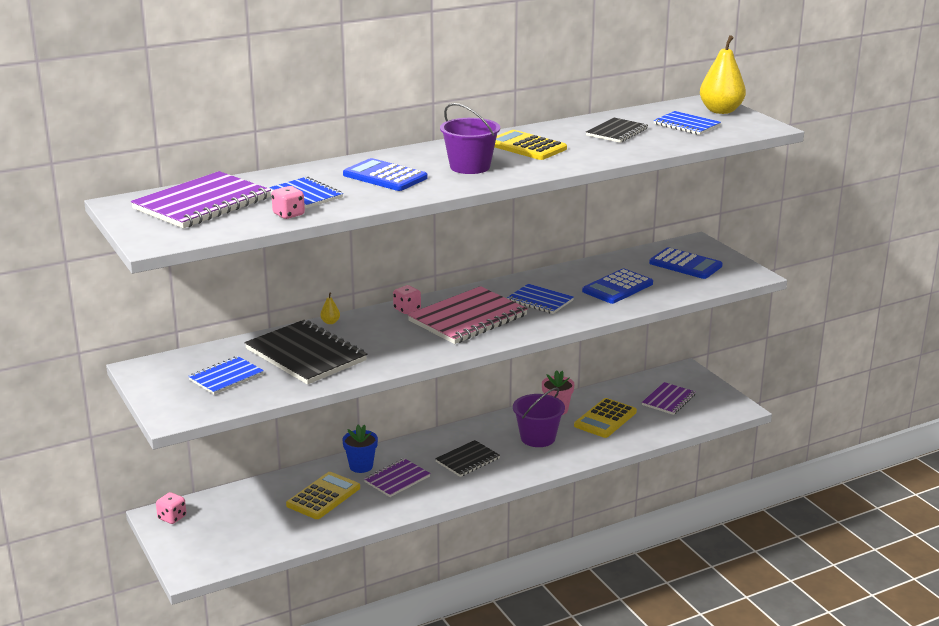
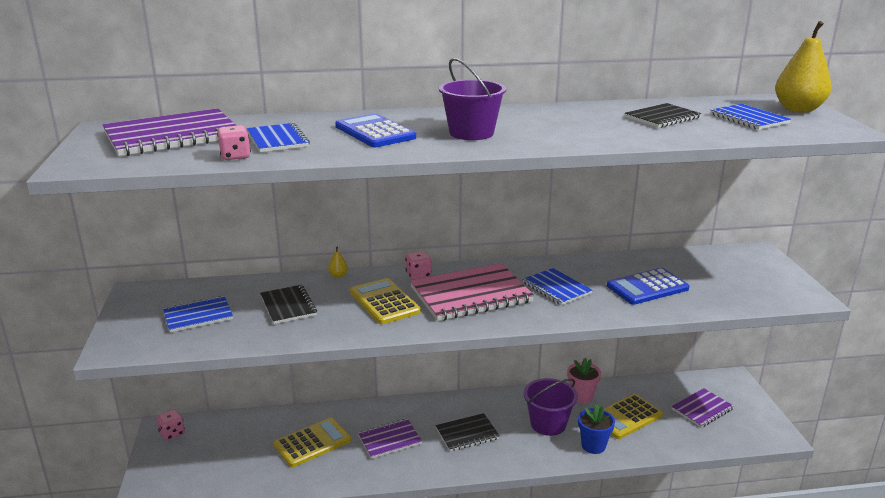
camera: 20 degrees right, 0 degrees up
black notebook [245,320,367,385] -> black notebook [260,285,317,324], size x0.57
blue flower pot [342,425,378,473] -> blue flower pot moved to [578,404,615,454]
yellow calculator [495,130,567,160] -> yellow calculator moved to [350,278,421,324]
blue calculator [649,247,723,279] -> none

